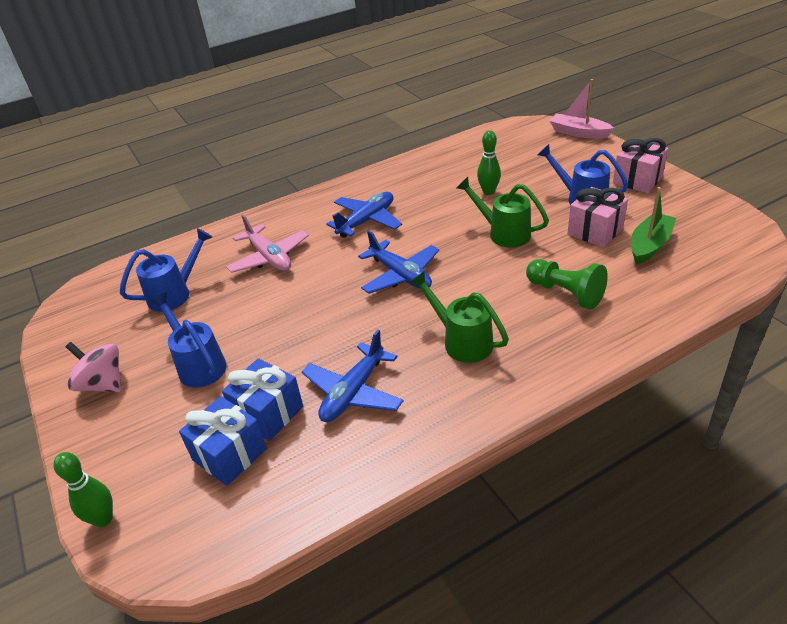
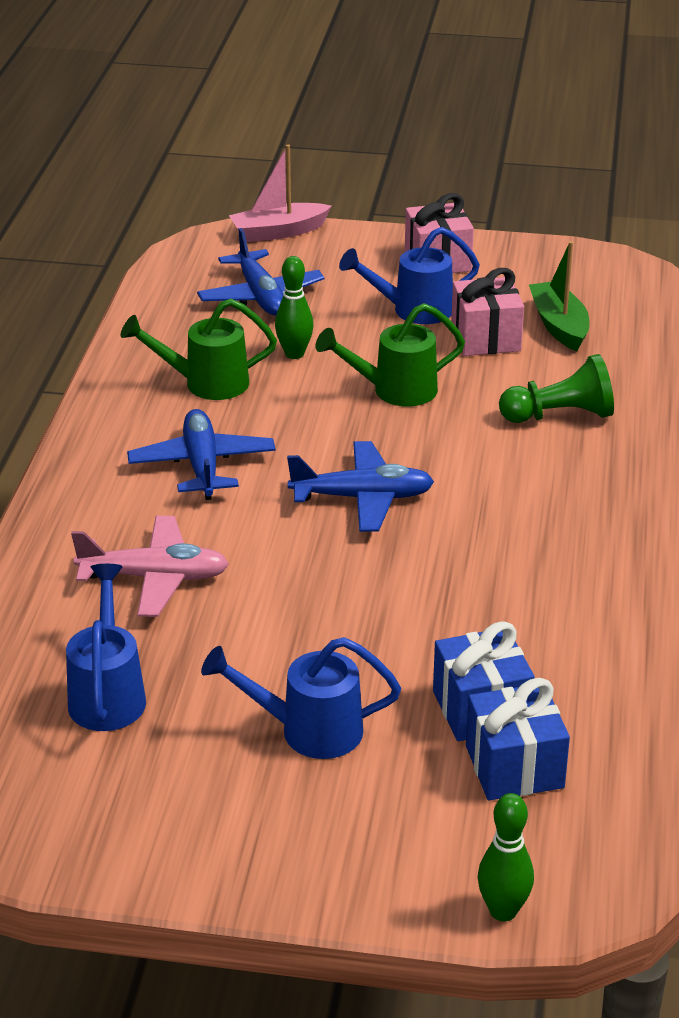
camera: 55 degrees left, 5 degrees down
pink spinning top [65,342,121,392] -> none
blue plane [302,330,403,422] -> blue plane moved to [197,228,324,315]
green watering can [409,271,509,363] -> green watering can moved to [120,299,277,400]

